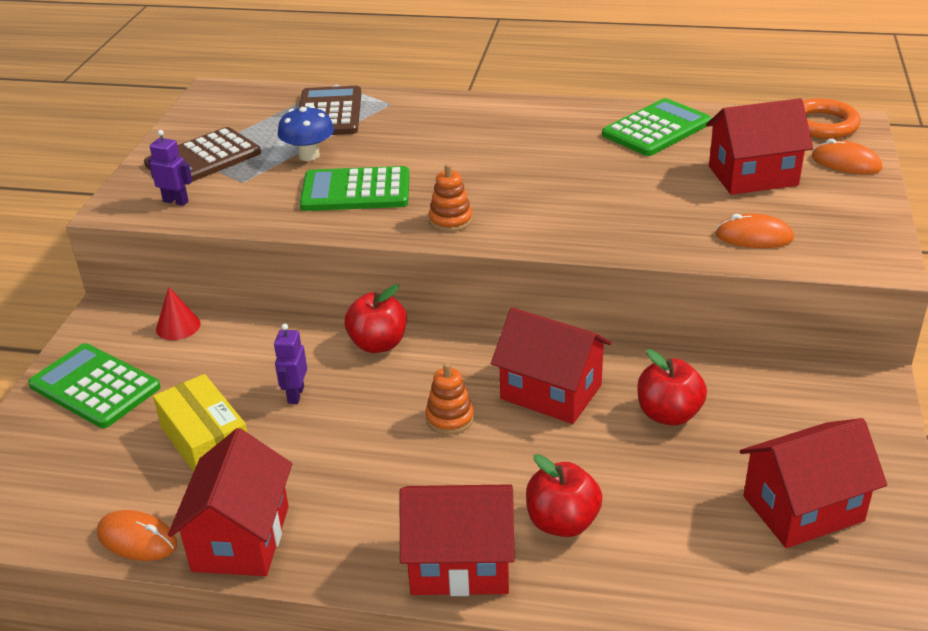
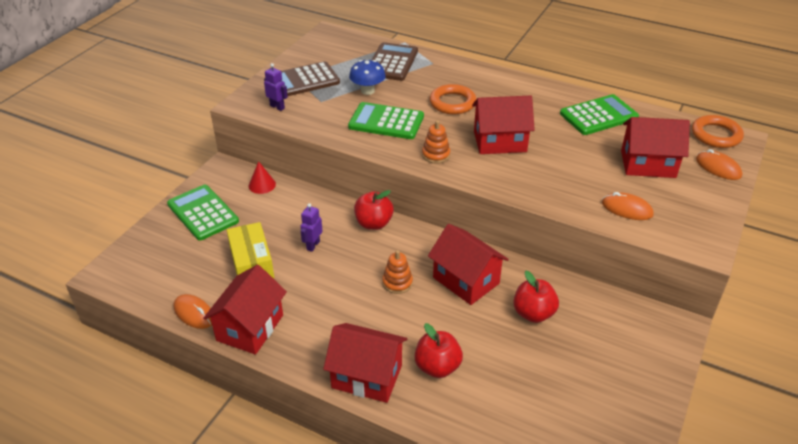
camera: 15 degrees right, 5 degrees up
red house [740,418,887,548] -> red house moved to [472,96,535,154]
none -> orange ring [430,84,476,114]

